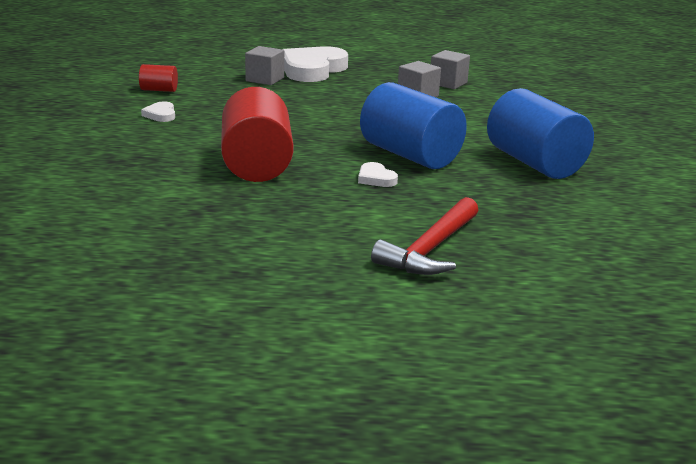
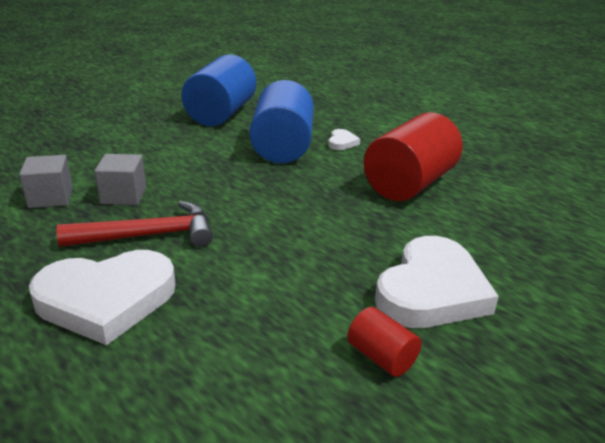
camera: 135 degrees left, 5 degrees up
white heart [141,102,175,122] -> white heart [375,236,499,328], size x2.34
grey cube [245,46,284,85] -> none
red hammer [371,197,479,275] -> red hammer moved to [56,201,213,247]

